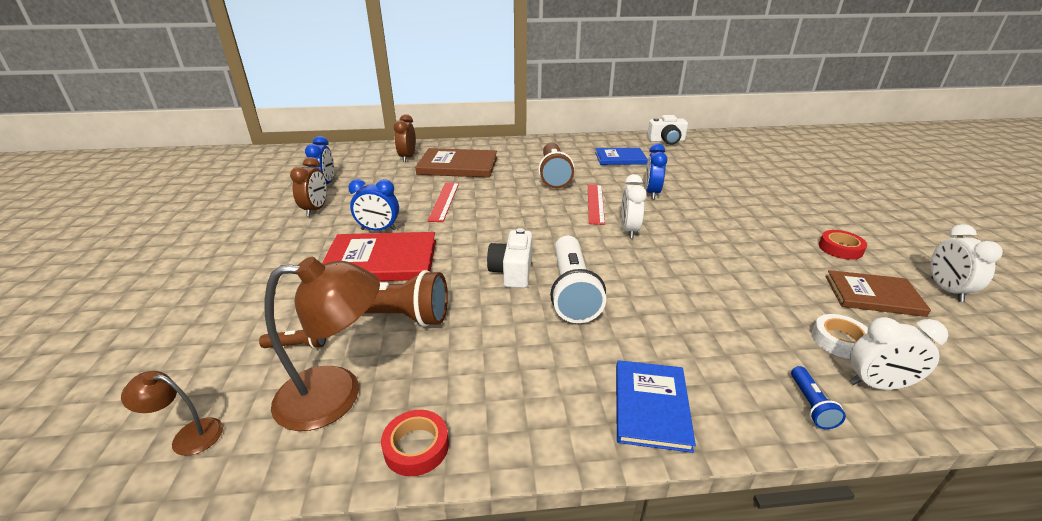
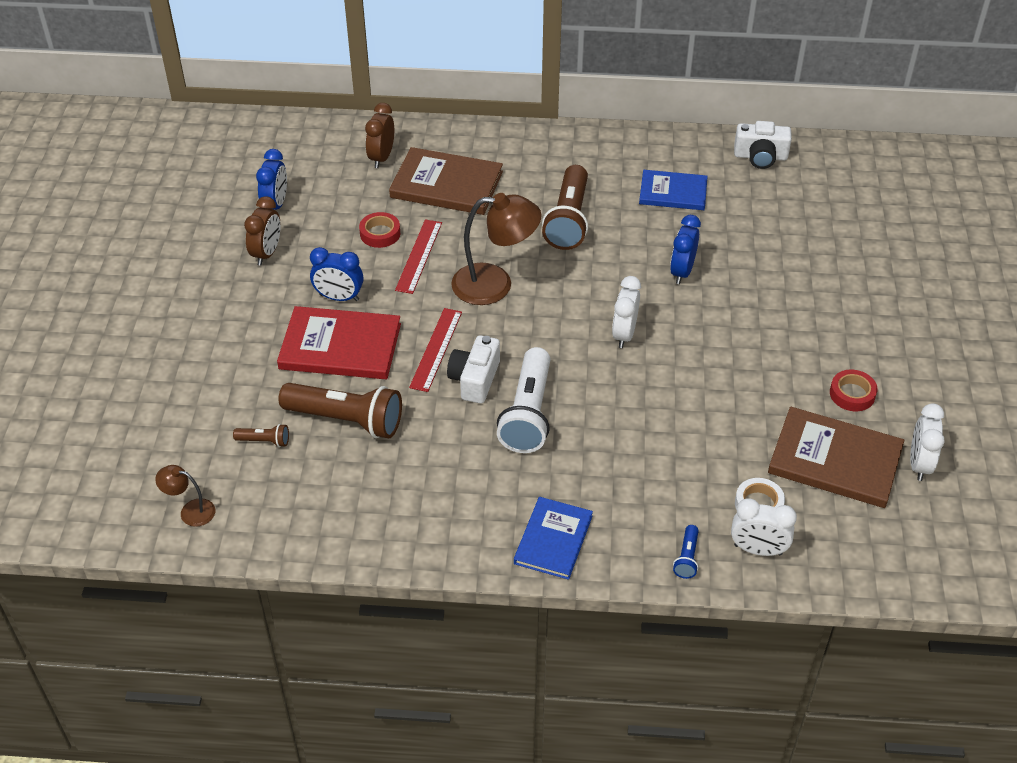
camera: 10 degrees right, 15 degrees up
brown lamp [265,257,380,431] -> brown lamp moved to [451,193,542,305]
red tape [381,410,449,476] -> red tape moved to [359,212,400,248]
red ruler [588,184,605,225] -> red ruler moved to [409,308,462,392]
brown book [826,270,931,317] -> brown book [768,407,904,508], size x1.52

